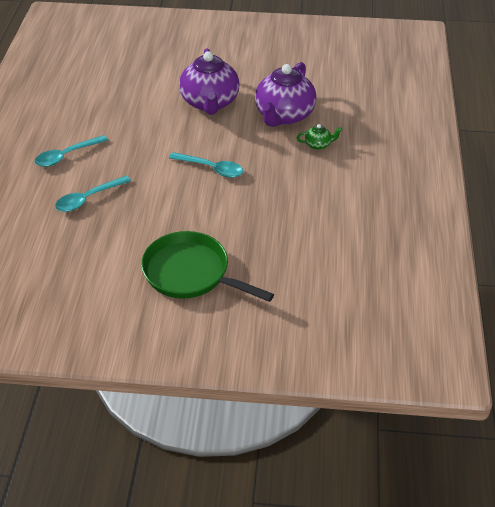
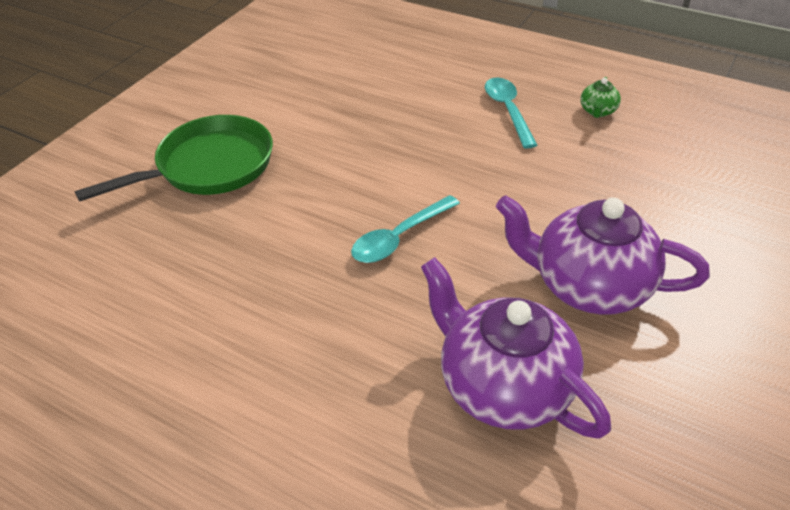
camera: 115 degrees right, 0 degrees up
turquoise spoon [55,176,131,212] -> none
green teapot [296,124,342,150] -> green teapot moved to [580,77,621,118]

